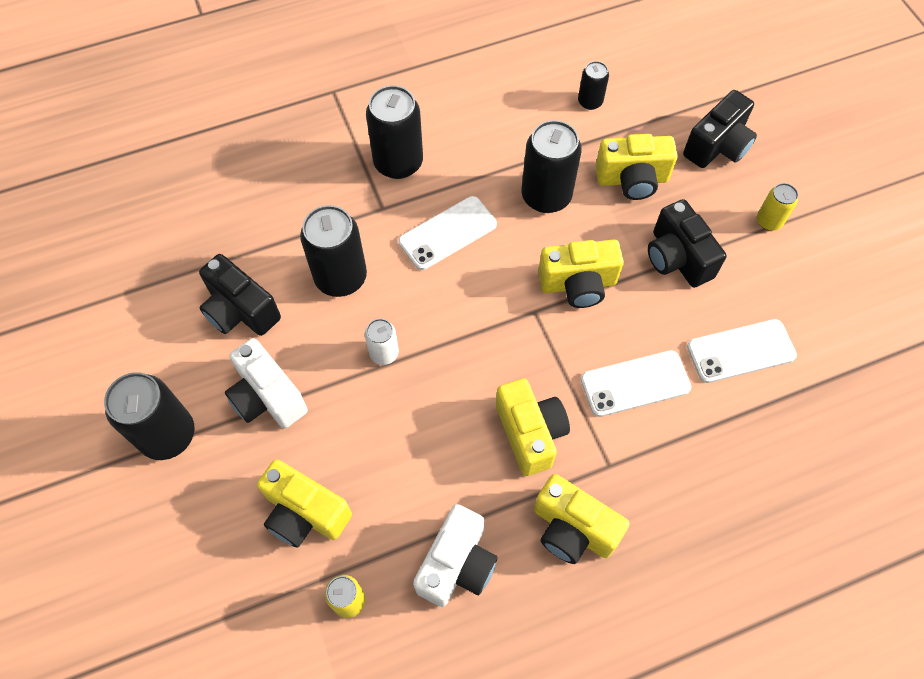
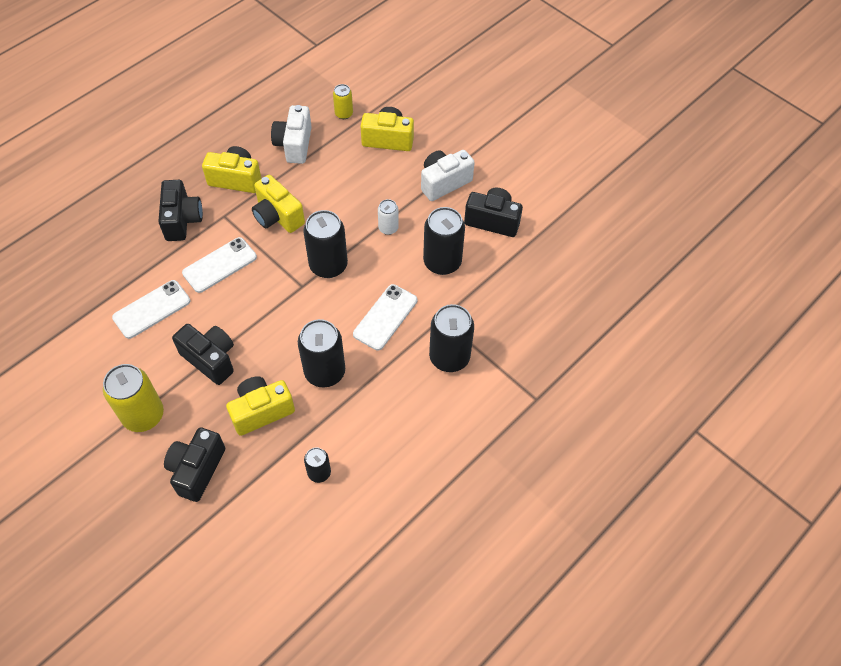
camera: 155 degrees right, 5 degrees down
black can [104,372,195,460] -> black can moved to [303,210,348,278]
white camera [225,338,308,428] -> white camera turned 60 degrees counterclockwise [421,150,475,201]
yellow camera [538,239,624,308] -> none
yellow can [757,183,798,231] -> yellow can [103,364,164,432], size x1.87
none -> black camera [158,180,203,241]

